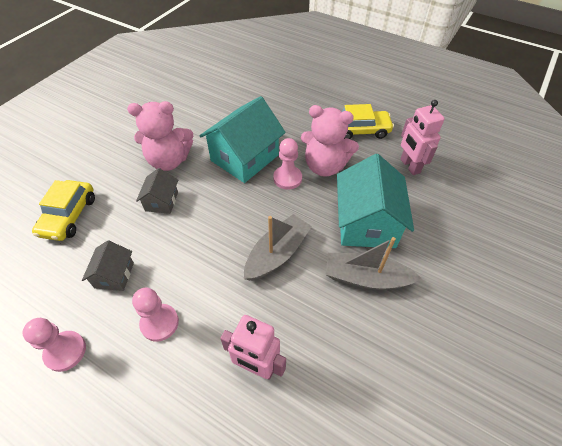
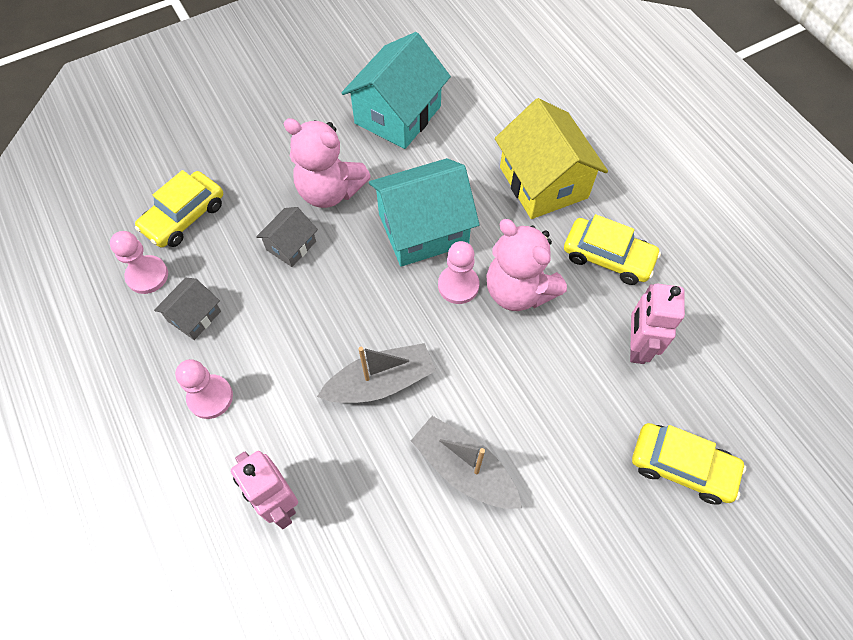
camera: 30 degrees right, 10 degrees up
pink pawn [22,318,86,372] -> pink pawn moved to [110,231,168,294]
turquoise house [337,154,414,248] -> turquoise house moved to [341,32,451,149]
none -> yellow house [495,98,608,219]
none -> yellow car [632,423,746,505]

